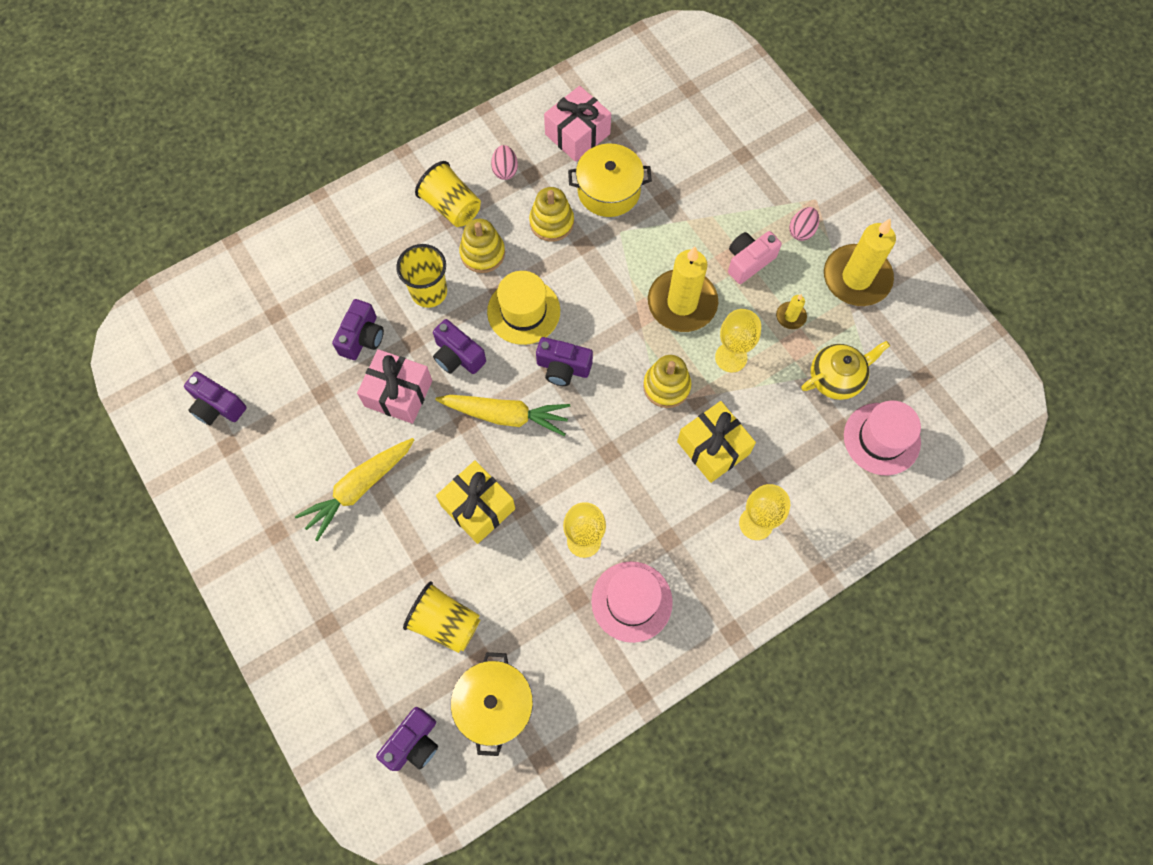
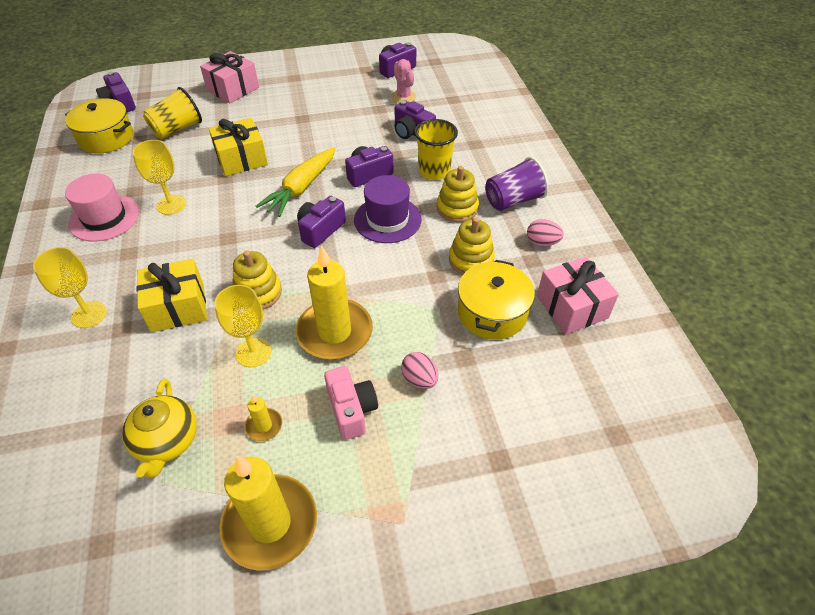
camera: 110 degrees right, 20 degrees down
yellow carrot [295,438,414,542] -> none
pink gift [357,349,432,424] -> pink gift moved to [200,51,259,103]
yellow cup [415,161,481,227] -> purple cup [485,157,548,211]
yellow hat [487,271,560,345] -> purple hat [354,175,422,243]
pink egg [789,207,819,241] -> pink egg moved to [401,352,438,389]
pink hat [844,401,921,475] -> none
none -> pink cactus [391,59,416,103]

